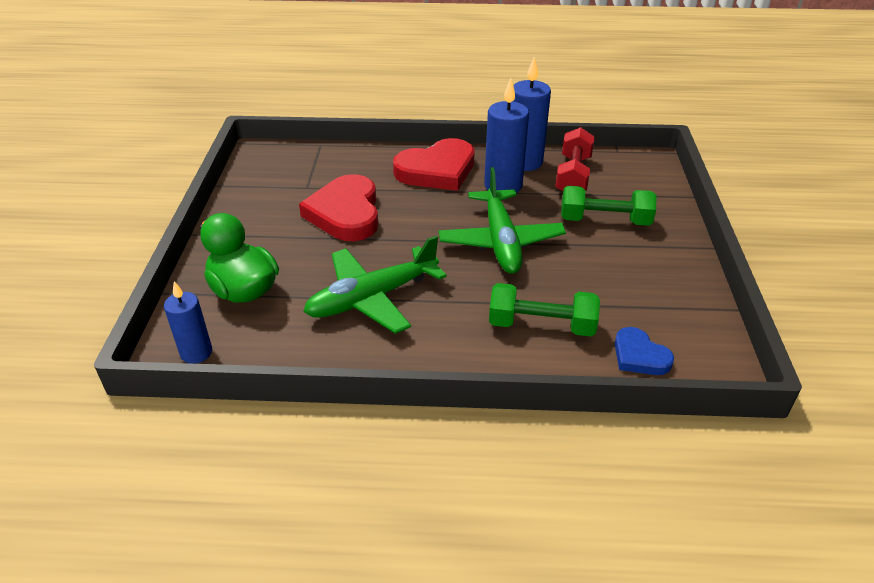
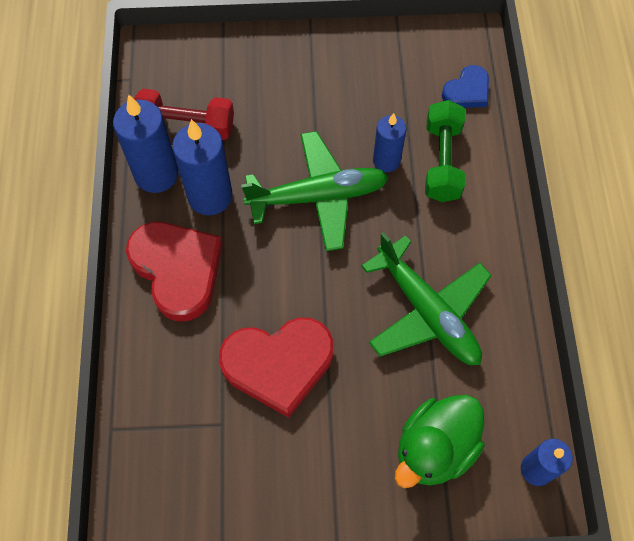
camera: 95 degrees left, 25 degrees up
green dumbbell [561,186,656,226] -> none
none -> blue candle [373,113,406,172]

